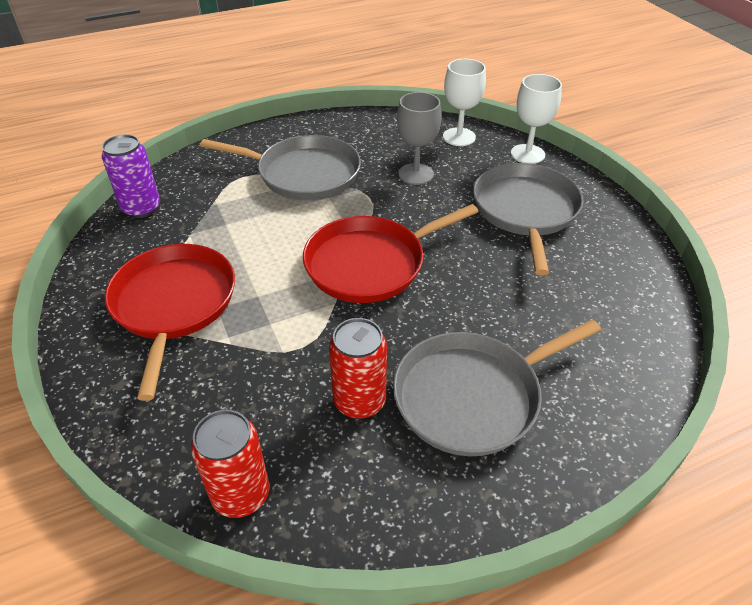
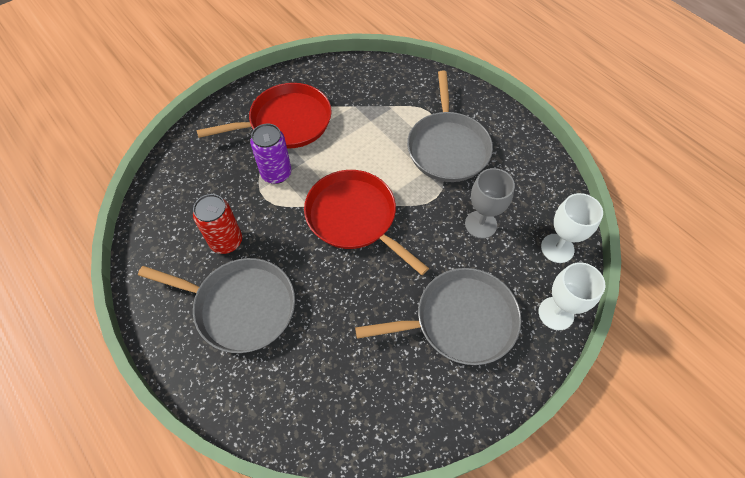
camera: 75 degrees right, 15 degrees up
purple can [102,134,160,218] -> purple can moved to [250,124,292,184]
red can [191,410,270,518] -> none
grey pan [393,319,601,456] -> grey pan turned 150 degrees clockwise [138,258,295,353]

